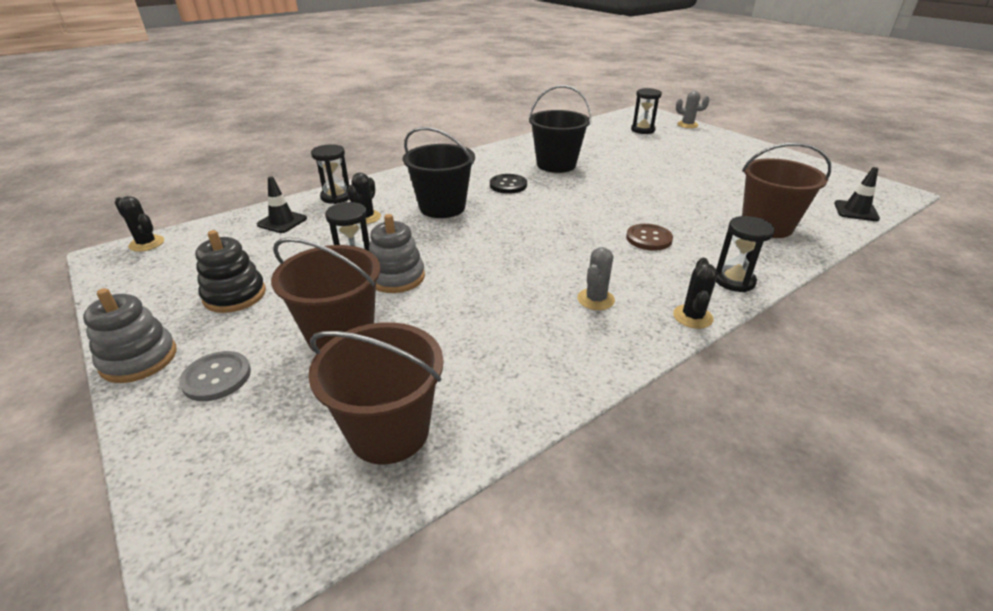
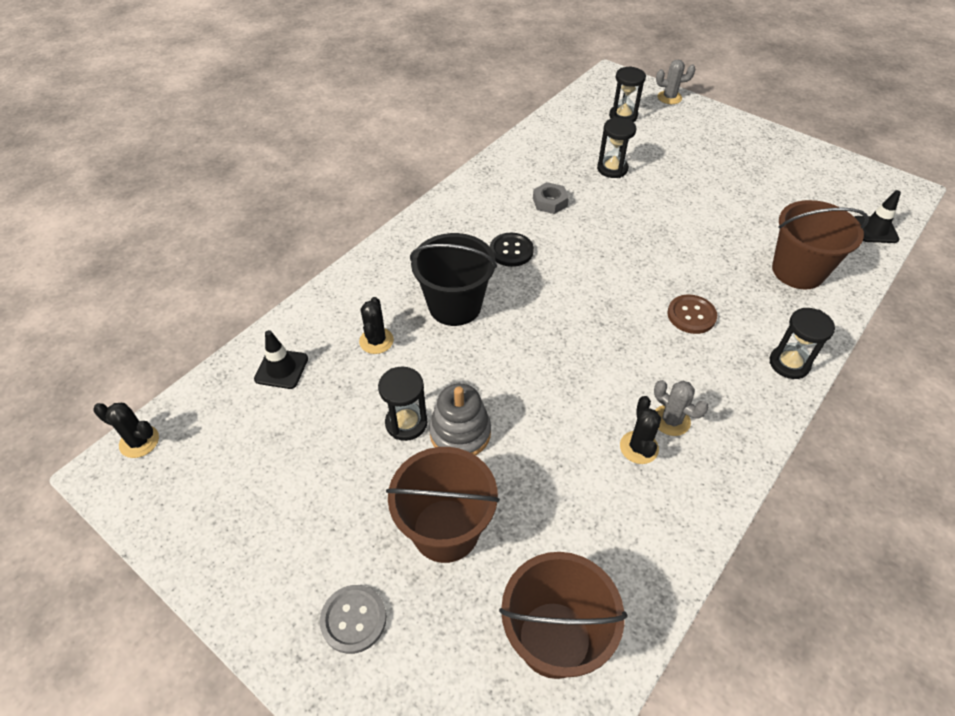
camera: 15 degrees left, 15 degrees up
grey stacking toy [83,288,177,383] -> none
black stacking toy [195,230,266,313] -> none
black hourglass [311,144,349,204] -> black hourglass moved to [597,117,637,178]
black bucket [529,85,591,173] -> grey nut [533,182,569,214]
grey cactus [577,247,615,310] -> grey cactus turned 60 degrees counterclockwise [654,380,709,436]
black cactus [673,258,718,329] -> black cactus moved to [620,396,661,464]

